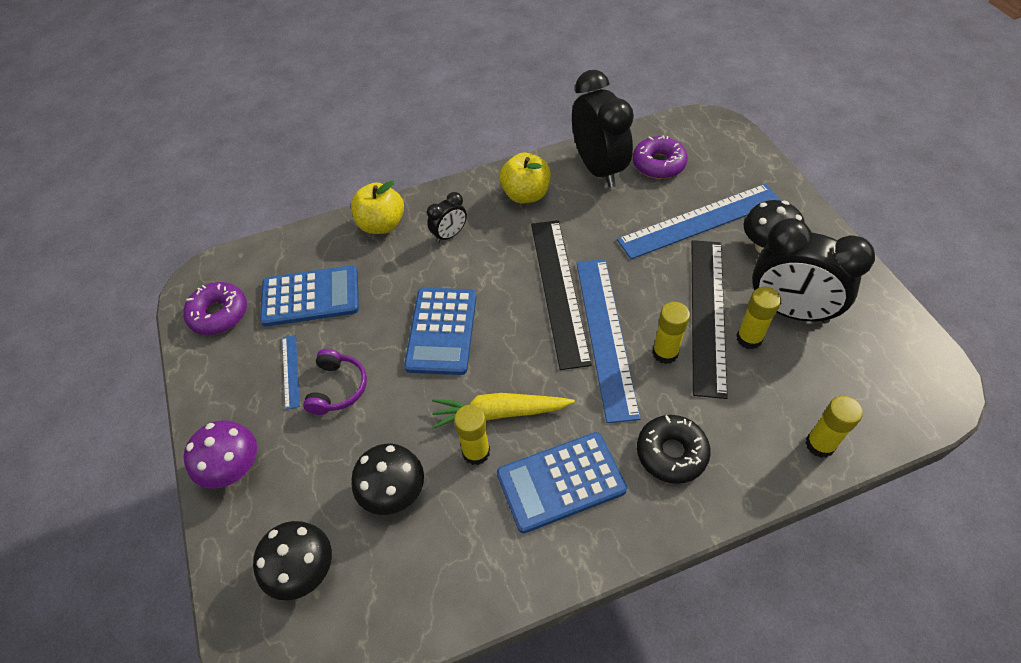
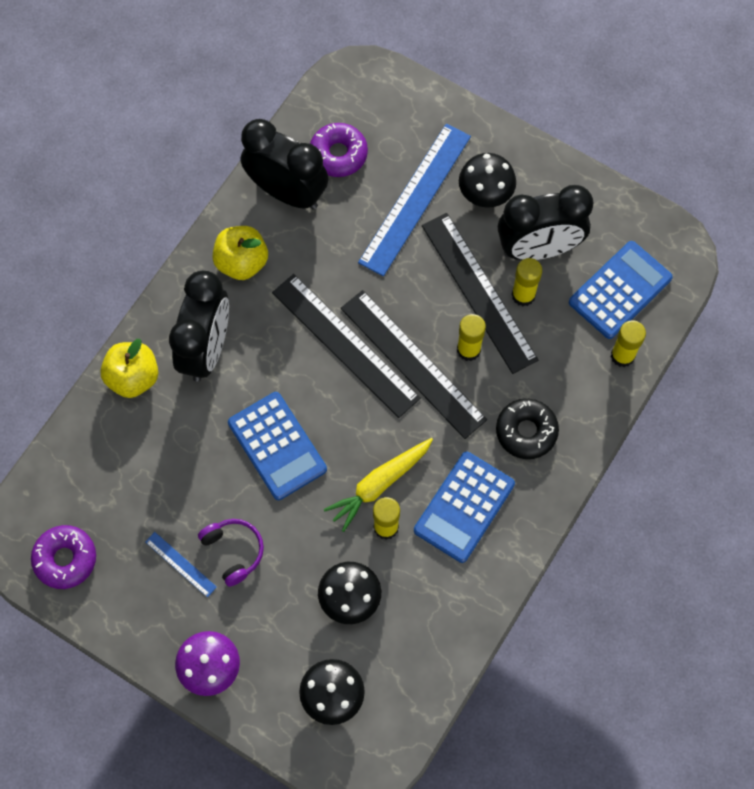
camera: 40 degrees left, 15 degrees up
blue calculator [260,265,359,326] -> blue calculator moved to [569,241,673,339]
black clock [427,192,467,243] -> black clock [169,271,229,382], size x2.10
blue ruler [577,259,641,423] -> black ruler [341,290,487,439]

